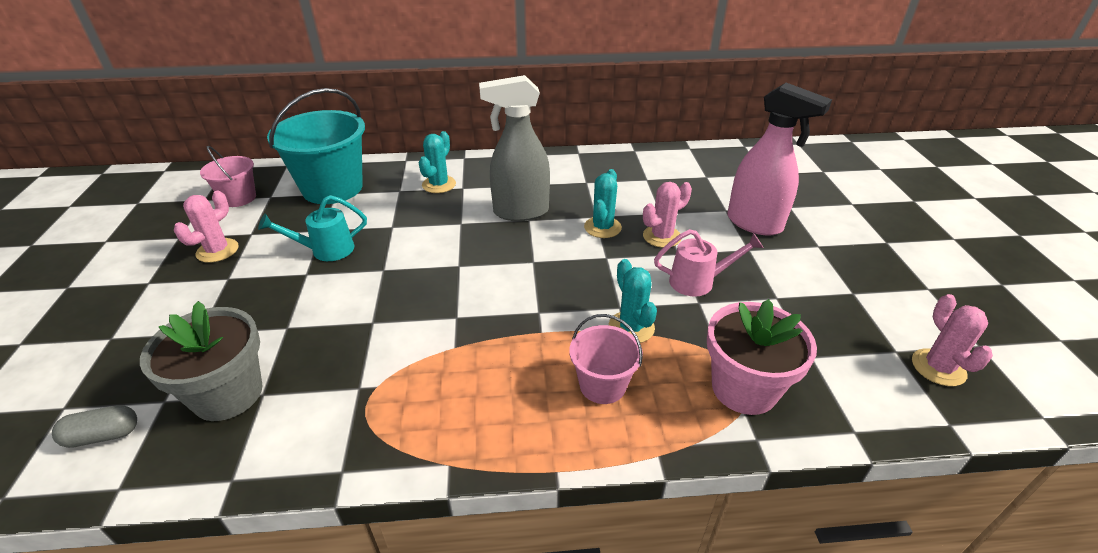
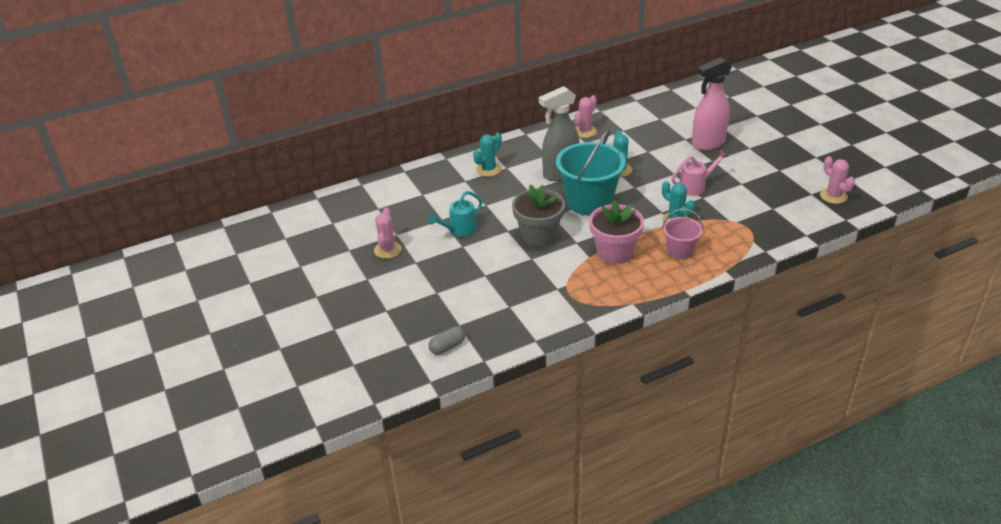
camera: 20 degrees left, 0 degrees up
grey flower pot [140,301,263,421] -> grey flower pot moved to [512,185,565,247]
pink bucket [200,146,256,207] -> none
turquoise bucket [267,88,365,204] -> turquoise bucket moved to [556,129,626,216]
turquoise cactus [418,131,456,193] -> turquoise cactus turned 45 degrees clockwise [473,133,502,177]
pink cactus [643,182,692,248] -> pink cactus moved to [575,95,597,138]
pink flower pot [707,299,817,415] -> pink flower pot moved to [589,200,644,264]
pink spray bottle [727,83,832,236] -> pink spray bottle turned 135 degrees clockwise [692,57,732,151]

